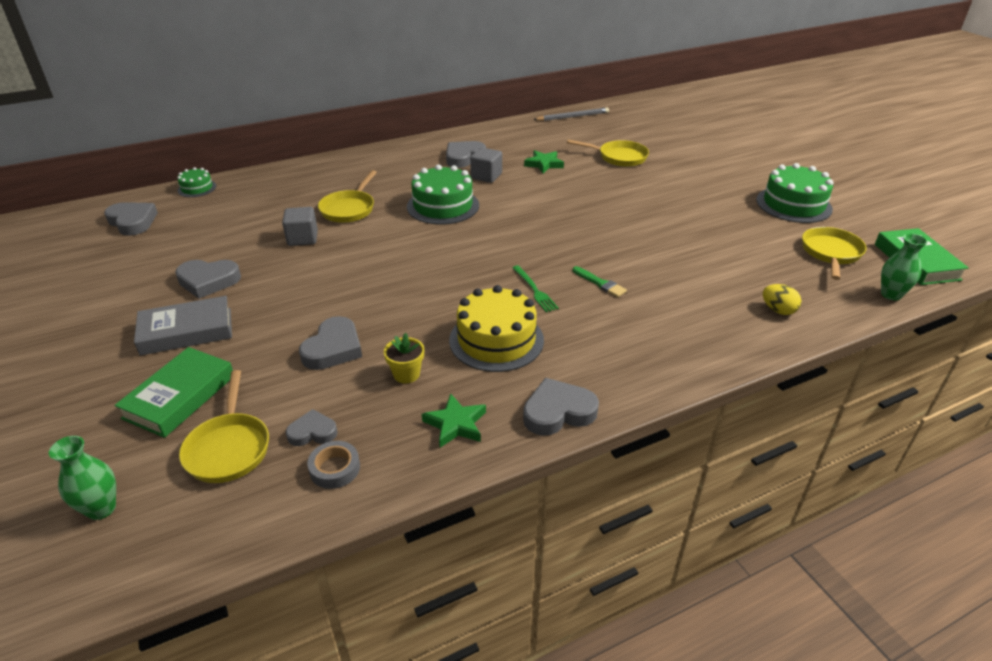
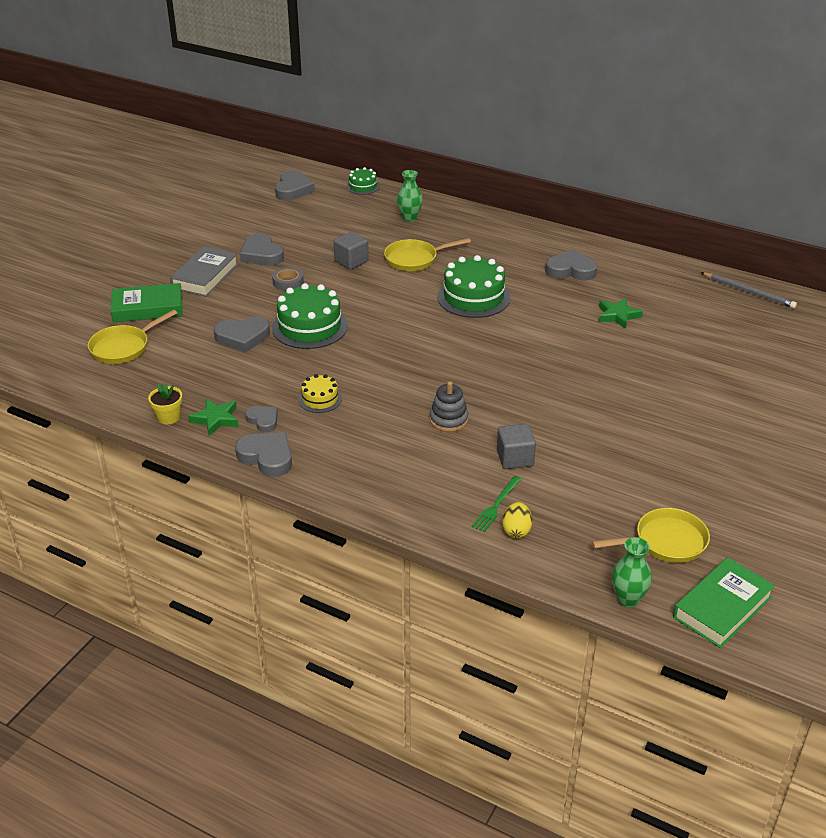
camera: 55 degrees right, 0 degrees up
green vase [49,436,116,520] -> green vase moved to [397,170,423,222]
grey book [134,296,232,356] -> grey book turned 75 degrees clockwise [170,246,238,297]
grey heart [286,409,338,446] -> grey heart moved to [245,406,278,433]
grey tape [307,441,360,489] -> grey tape moved to [272,267,304,291]
yellow flower pot [384,333,424,384] -> yellow flower pot moved to [148,383,183,424]
yellow cake [449,285,544,372] -> yellow cake [298,374,342,413], size x0.53
grey cube [470,147,502,183] -> grey cube moved to [497,424,536,469]
green fork [512,265,559,312] -> green fork moved to [472,476,521,532]
yellow pan [567,140,649,167] -> none
green brush [573,266,627,297] -> grey stacking toy [430,381,468,432]
green cake [756,163,834,223] -> green cake moved to [272,283,348,349]

